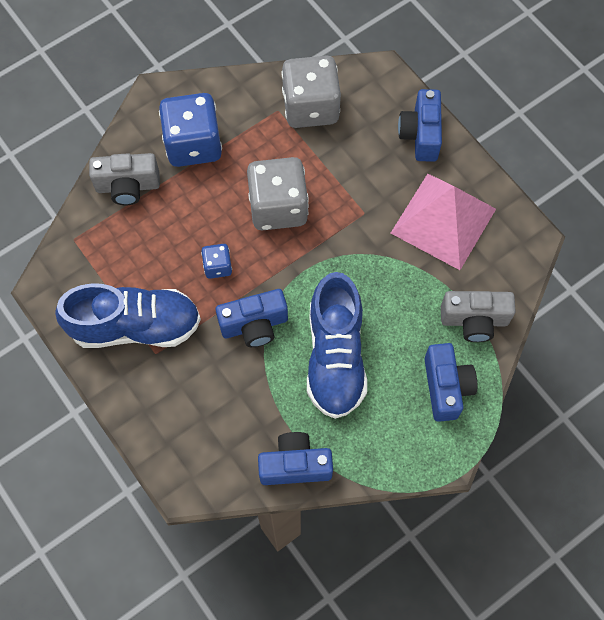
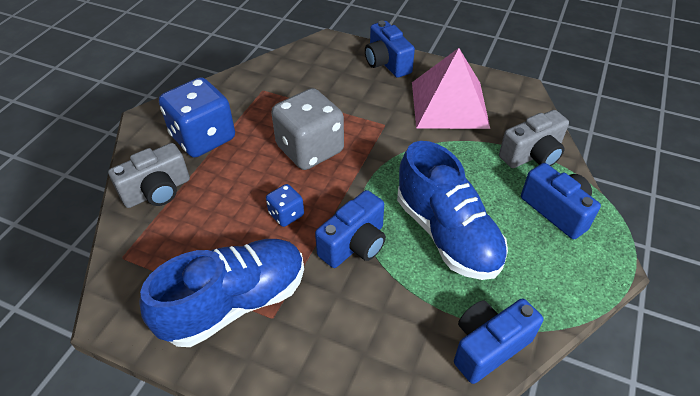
camera: 30 degrees left, 20 degrees down
grey dice [282,55,341,128] -> none

